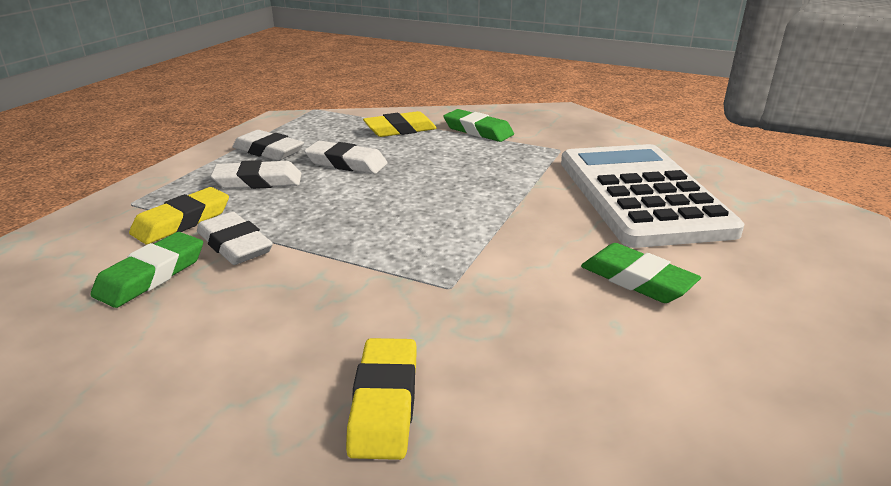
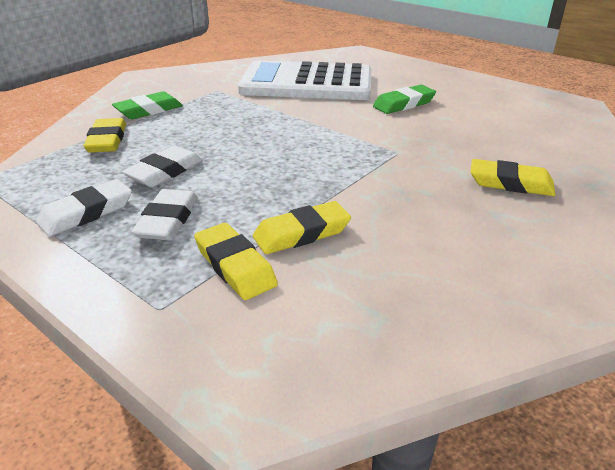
camera: 75 degrees left, 5 degrees up
green eraser [90,232,203,308] -> none
white eraser [197,212,273,265] -> yellow eraser [253,201,351,254]

